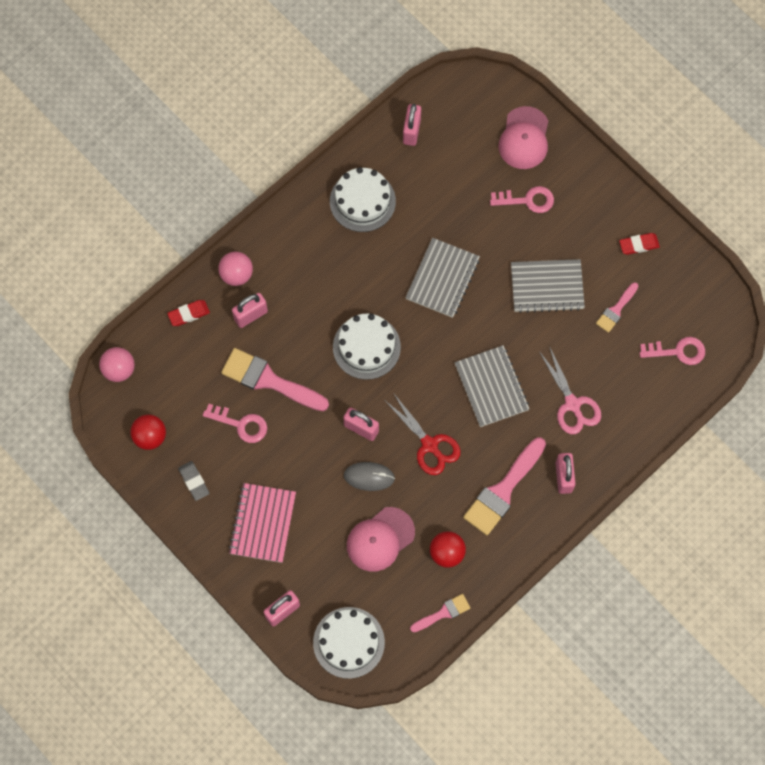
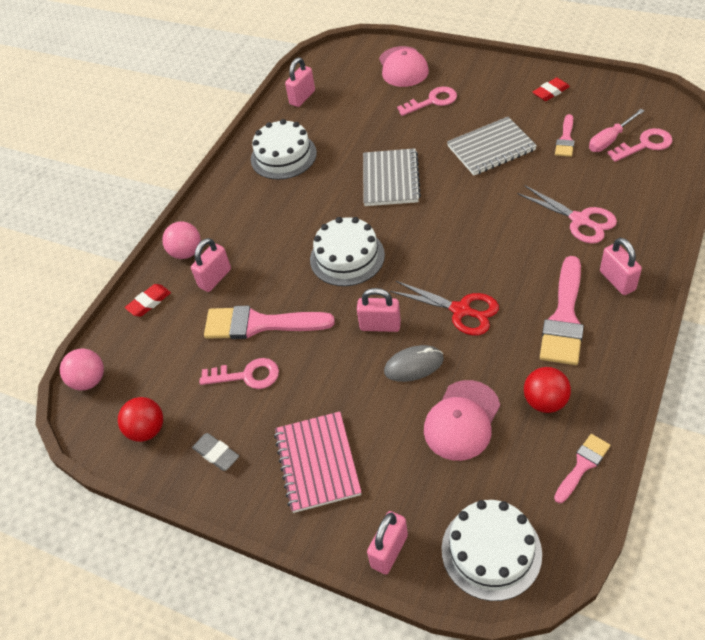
camera: 15 degrees left, 20 degrees down
pink padlock [403,104,421,146] -> pink padlock turned 45 degrees clockwise [285,57,315,107]
grey notebook [455,345,529,427] -> none
none -> pink screwdriver [589,109,645,152]

